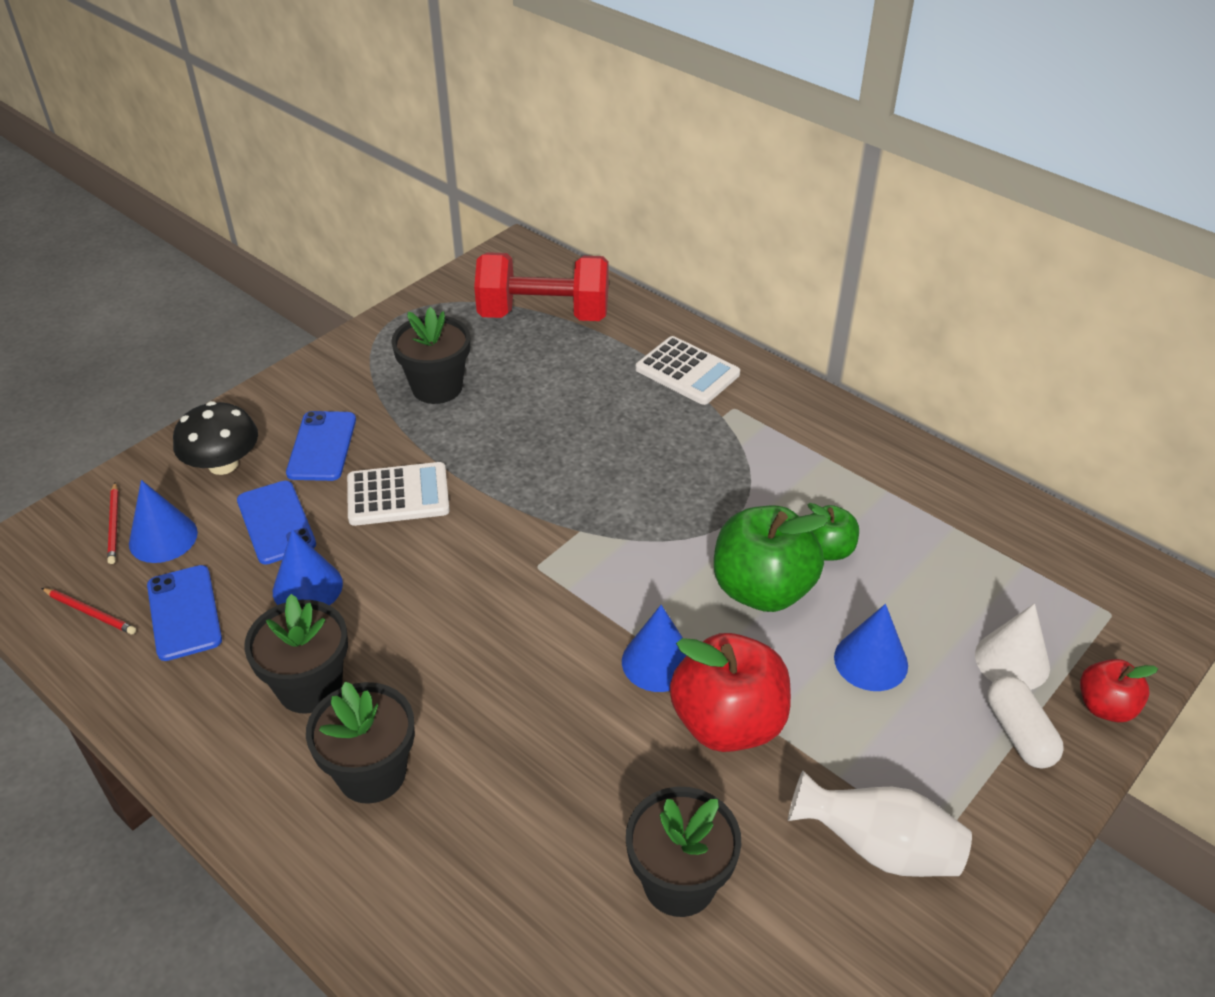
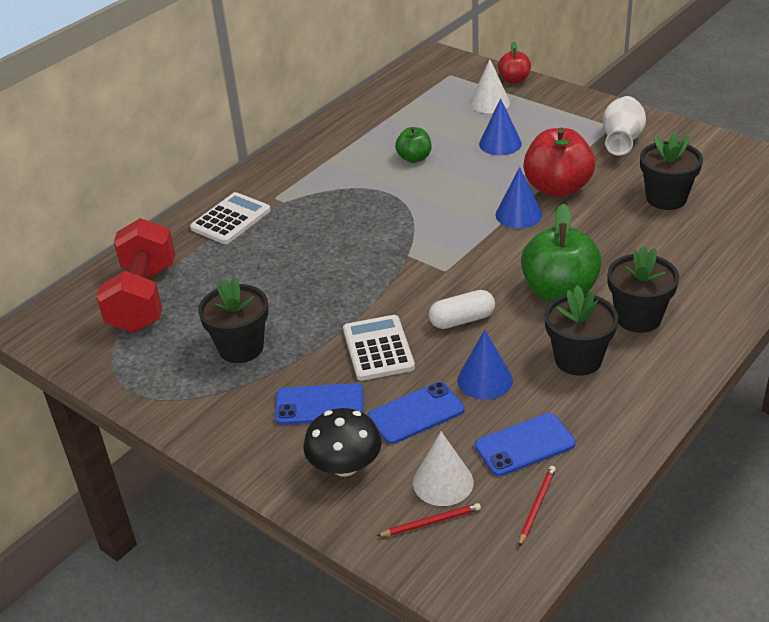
camera: 90 degrees left, 5 degrees down
blue cone [129,480,198,563] -> white cone [413,432,474,506]
green apple [714,506,829,612] -> green apple moved to [521,203,602,302]
white capsule [987,676,1064,769] -> white capsule moved to [429,290,495,329]

